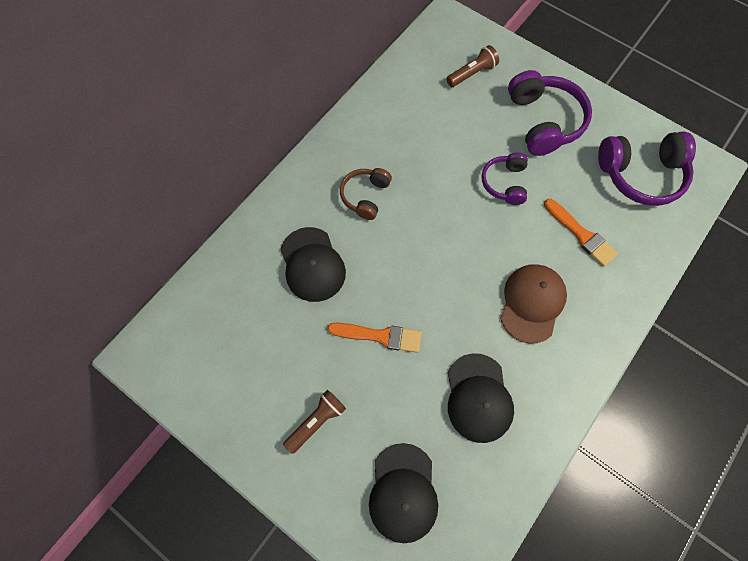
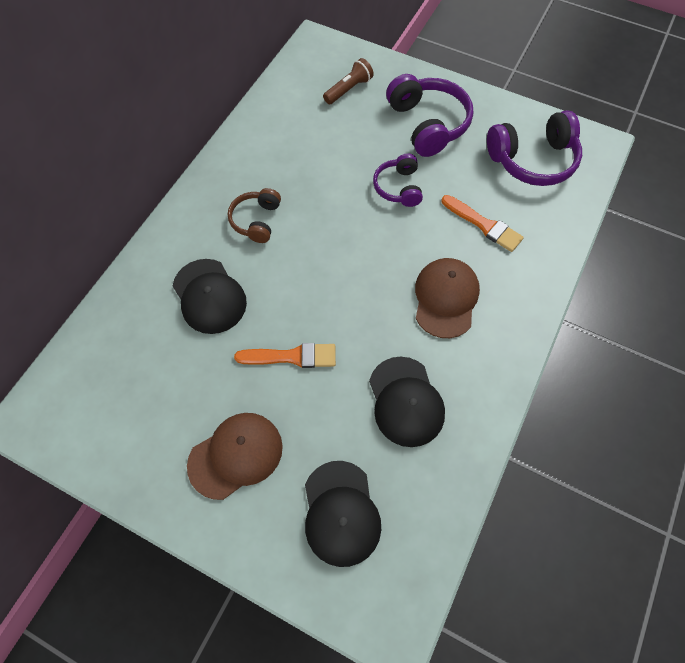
camera: 10 degrees left, 5 degrees down
brown flashlight [283,390,346,454] -> brown cap [187,413,283,500]

